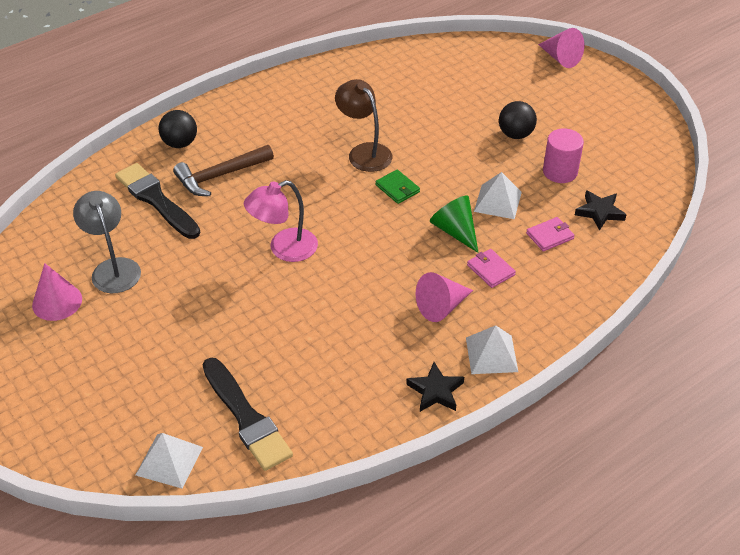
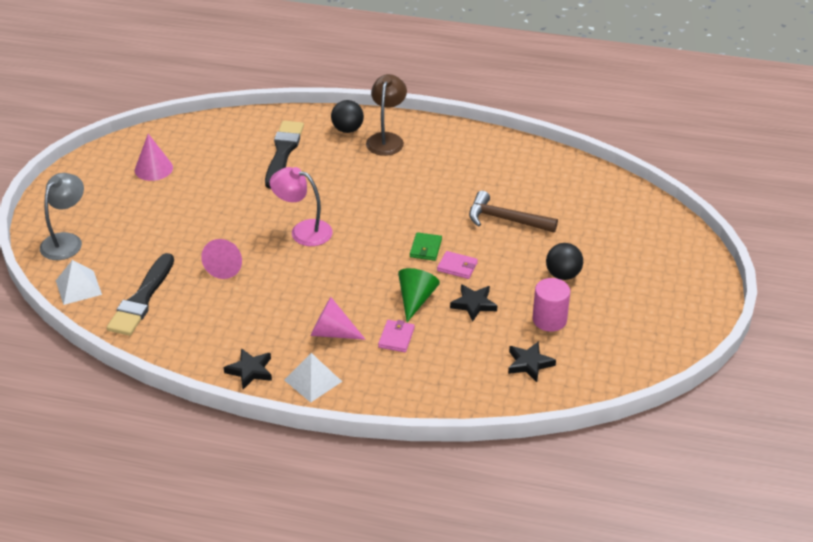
camera: 50 degrees right, 5 degrees down
grey lamp [73,191,141,293] -> grey lamp moved to [40,173,84,260]
brown hammer [173,145,274,196] -> brown hammer moved to [469,191,558,233]
brown lamp [335,79,392,172] -> brown lamp moved to [366,74,407,156]
white pyramid [474,172,522,219] -> black star [450,284,498,322]
pink wallet [526,217,575,252] -> pink wallet moved to [437,251,478,279]
pink cone [538,28,584,68] -> pink cone moved to [201,239,242,279]

